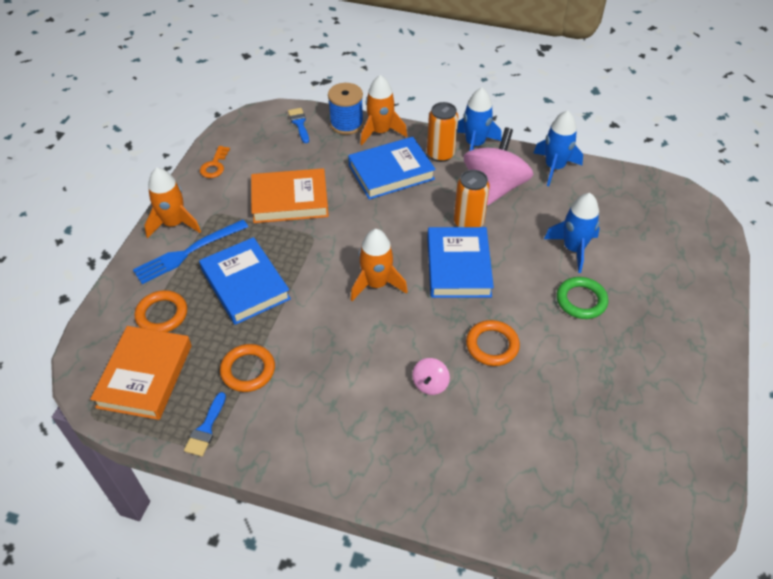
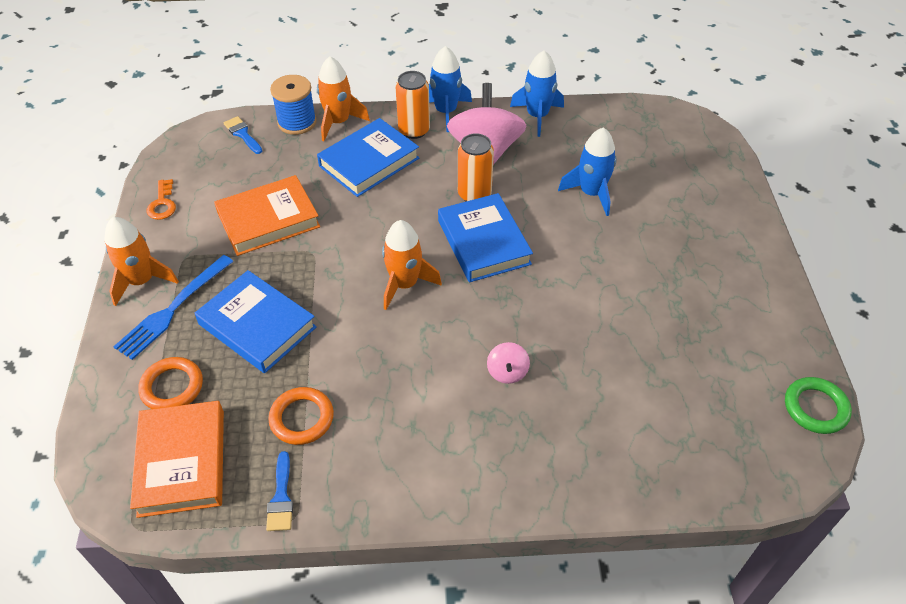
camera: 20 degrees left, 0 degrees up
orange ring [466,320,520,366] -> none
green ring [557,277,608,319] -> green ring moved to [785,377,852,434]

